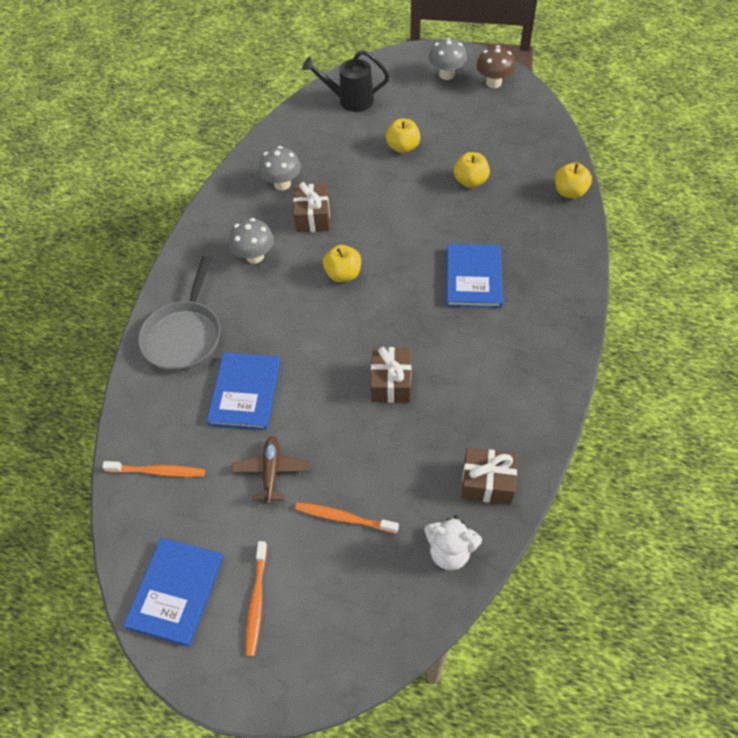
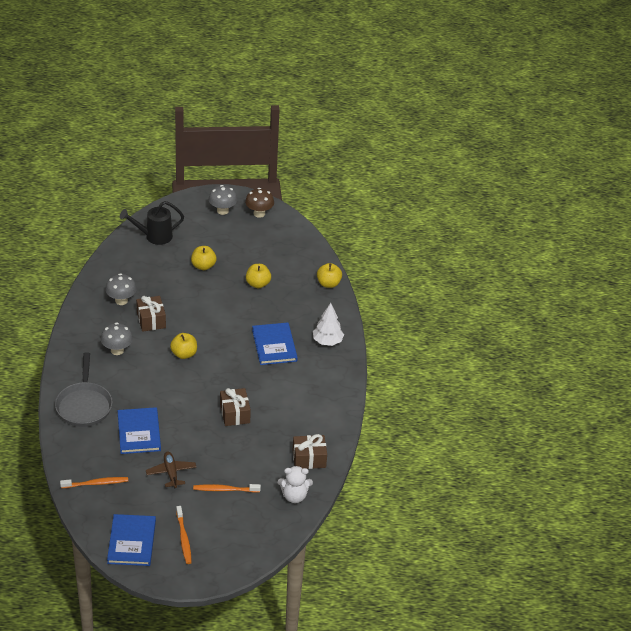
camera: 20 degrees left, 15 degrees down
none -> white tree [313,303,344,346]

